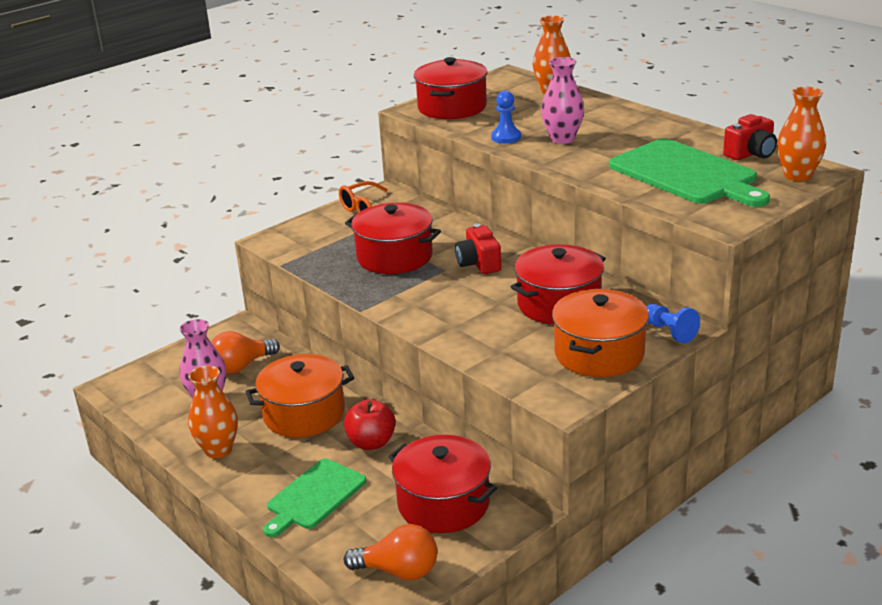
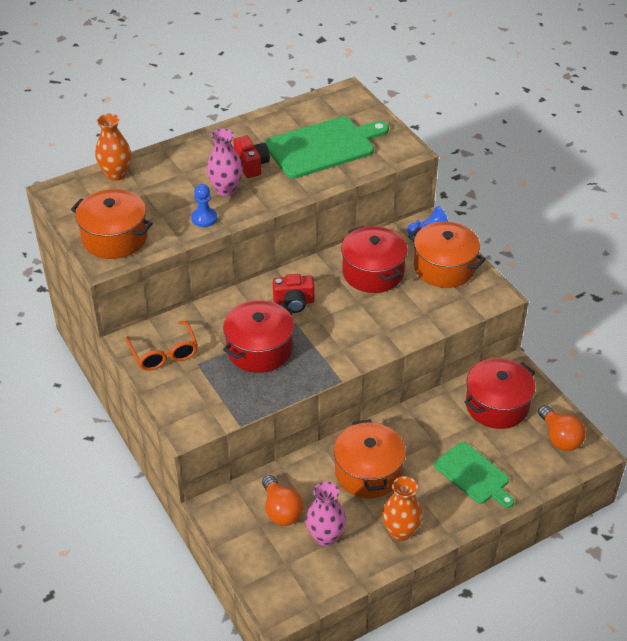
camera: 80 degrees left, 15 degrees up
red apple [344,399,396,450] -> none
orange light bulb [344,524,437,580] -> orange light bulb turned 135 degrees clockwise [538,405,586,451]
red pot [414,57,488,119] -> orange pot [71,189,153,259]
red camera [723,114,777,160] -> red camera moved to [233,136,270,178]
orange vase [777,87,826,181] -> none

